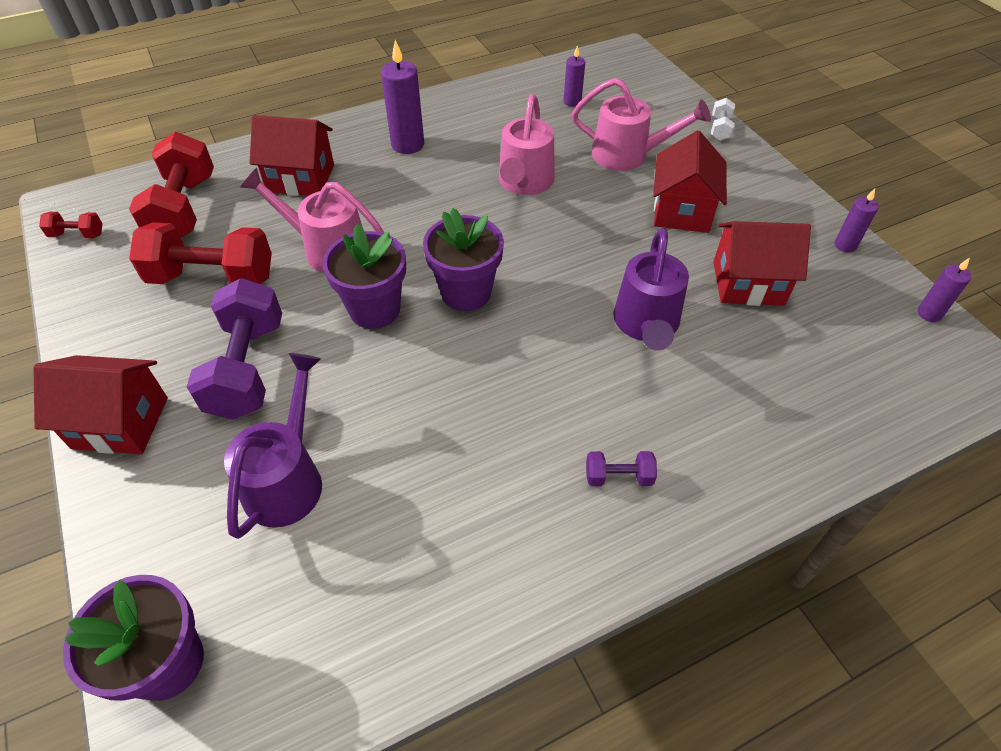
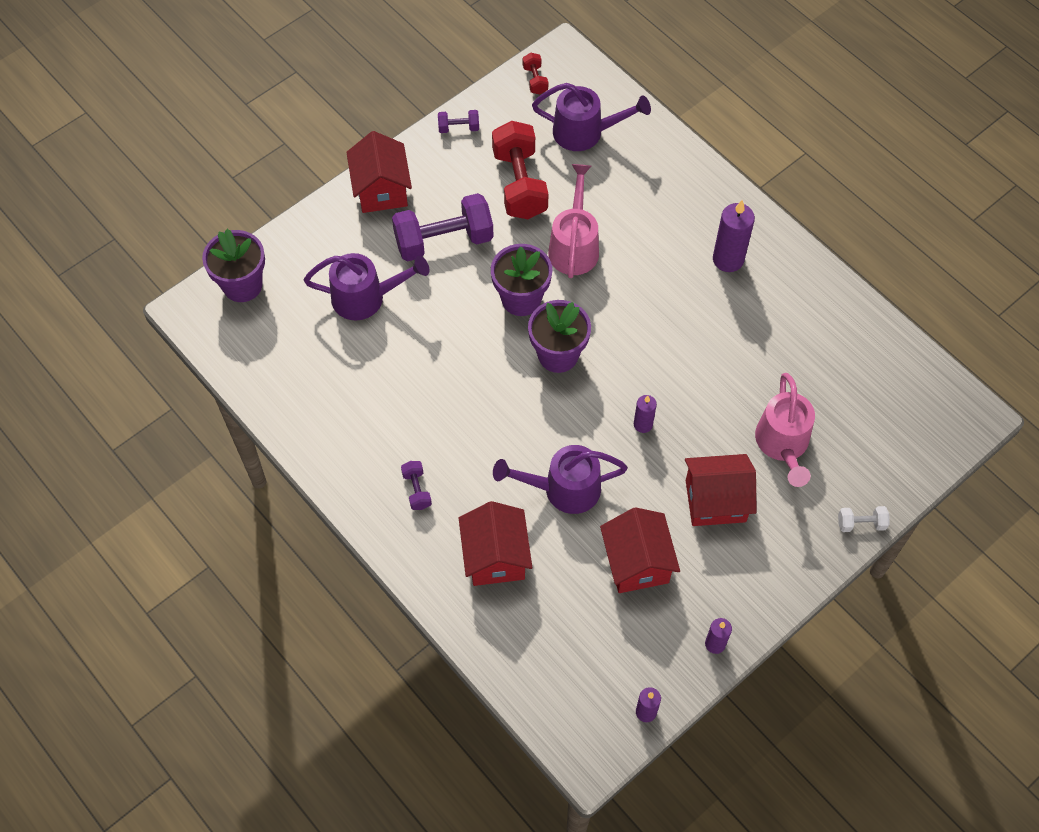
camera: 75 degrees right, 10 degrees up
red dumbbell [129,132,214,238] -> purple watering can [532,83,651,151]
red house [250,115,334,196] -> red house moved to [459,501,532,586]
pink watering can [499,94,555,195] -> none
purple candle [563,45,585,107] -> purple candle moved to [634,395,657,433]
none -> purple dumbbell [438,110,479,133]

